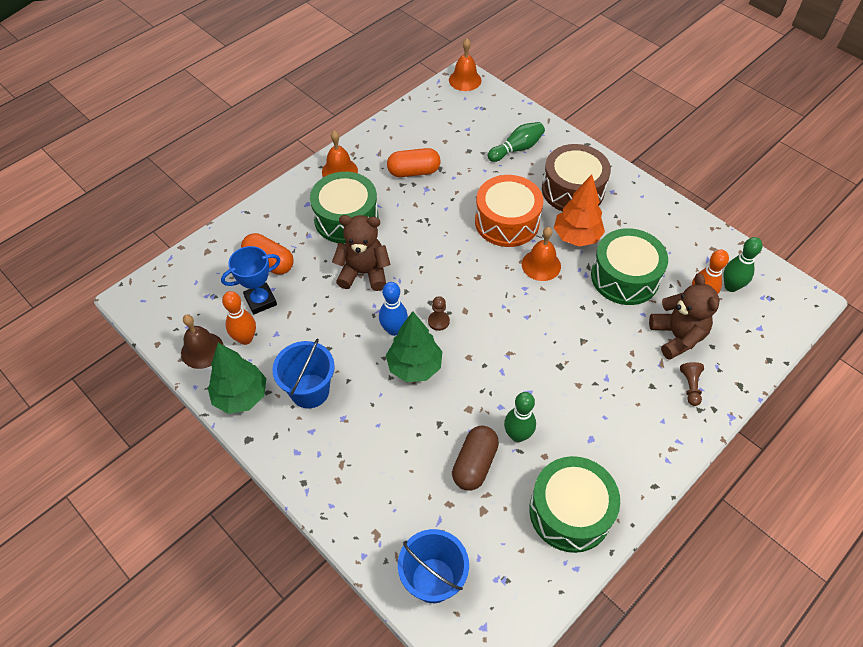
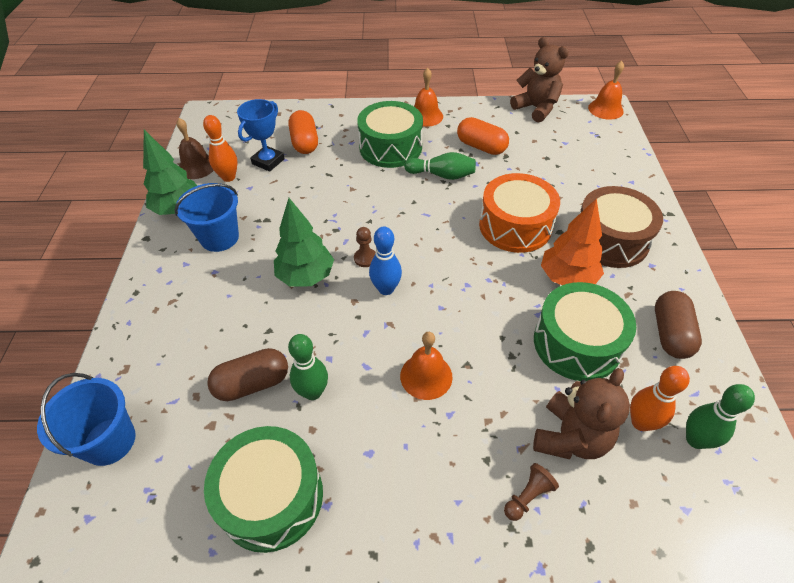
camera: 45 degrees right, 5 degrees down
blue trophy [221,246,281,315] -> blue trophy turned 75 degrees counterclockwise [237,99,285,172]
brown teddy bear [332,215,391,291] -> brown teddy bear moved to [510,37,569,123]
blue bowling pin [379,282,408,336] -> blue bowling pin moved to [369,227,402,295]
green bowling pin [488,122,545,162] -> green bowling pin moved to [404,152,476,180]
orange bell [522,227,561,281] -> orange bell moved to [400,332,453,400]
none -> brown capsule [655,291,702,359]

